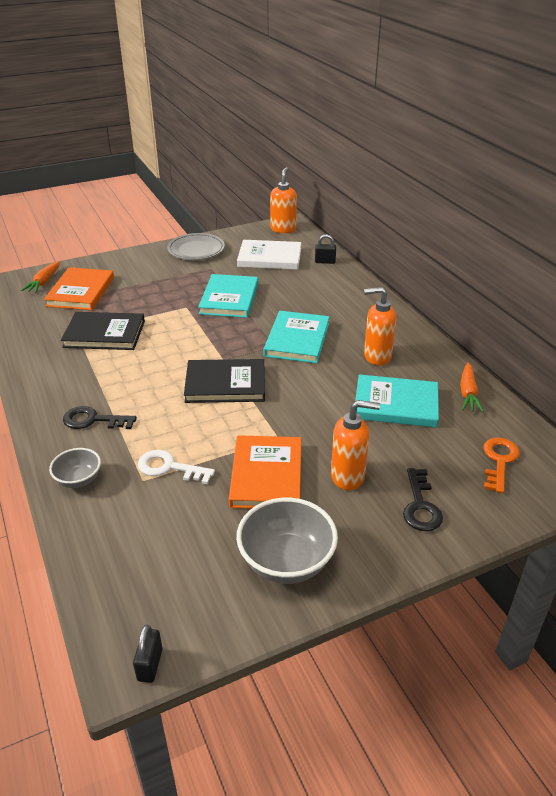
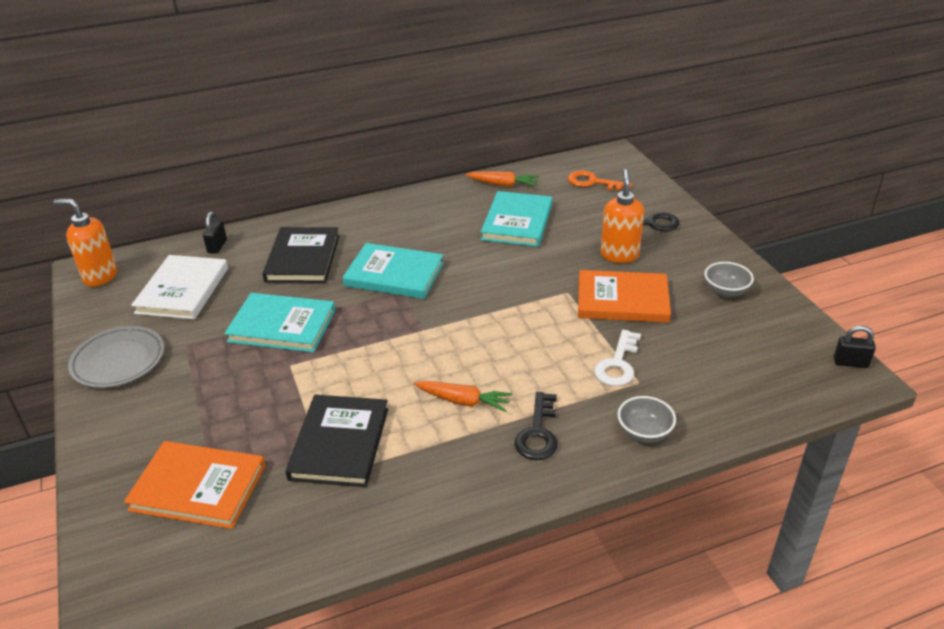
camera: 85 degrees left, 0 degrees up
orange carrot [21,261,60,293] -> orange carrot moved to [414,381,513,412]
black book [184,359,265,403] -> black book moved to [262,227,339,283]
grey bowl [236,498,338,584] -> grey bowl [704,262,754,298], size x0.57
orange soap dispenser [364,287,396,366] -> none

